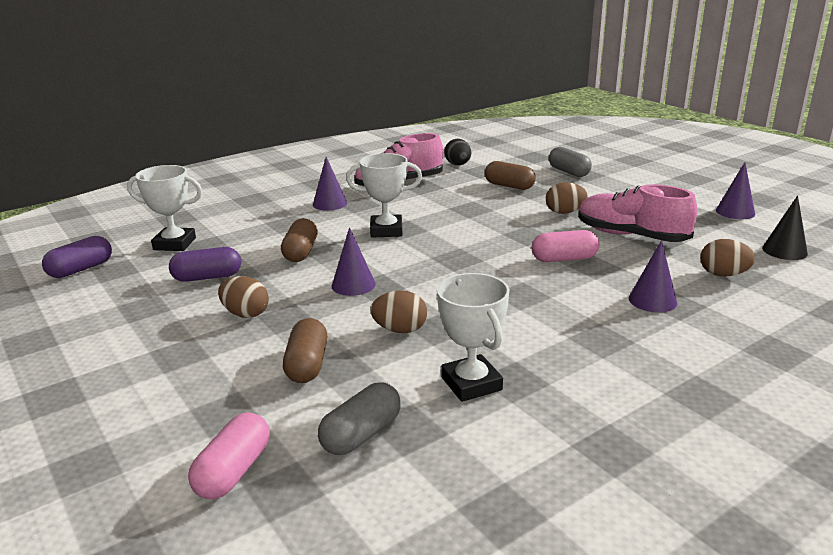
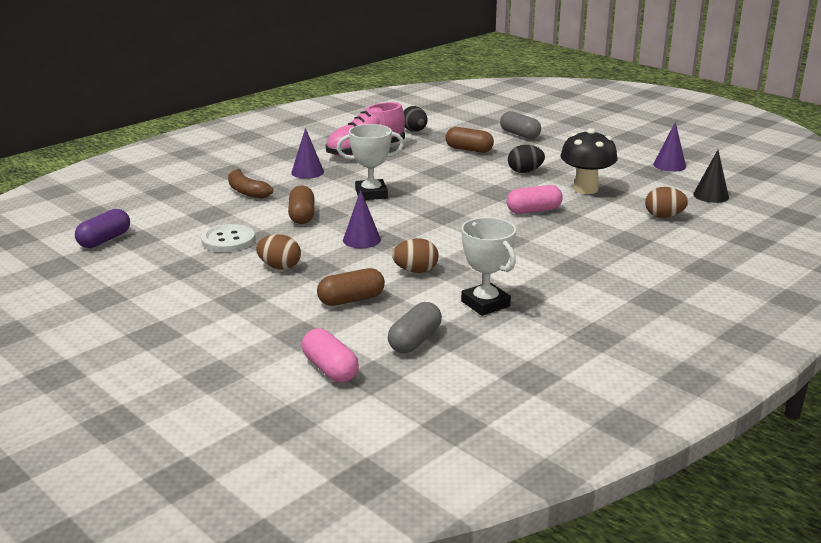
camera: 10 degrees left, 0 degrees up
white trophy [127,165,202,251] -> none
purple capsule [169,247,241,282] -> white button [201,224,255,252]
pink capsule [188,412,270,499] -> pink capsule turned 45 degrees counterclockwise [302,328,359,383]
brown capsule [283,318,327,383] -> brown capsule turned 75 degrees clockwise [317,268,385,306]
brown egg [546,182,588,214] -> black egg [508,145,545,173]
pink shoe [578,184,697,242] -> black mushroom [560,128,618,194]
purple cone [629,240,677,313] -> none
none -> brown banana [228,169,273,199]

